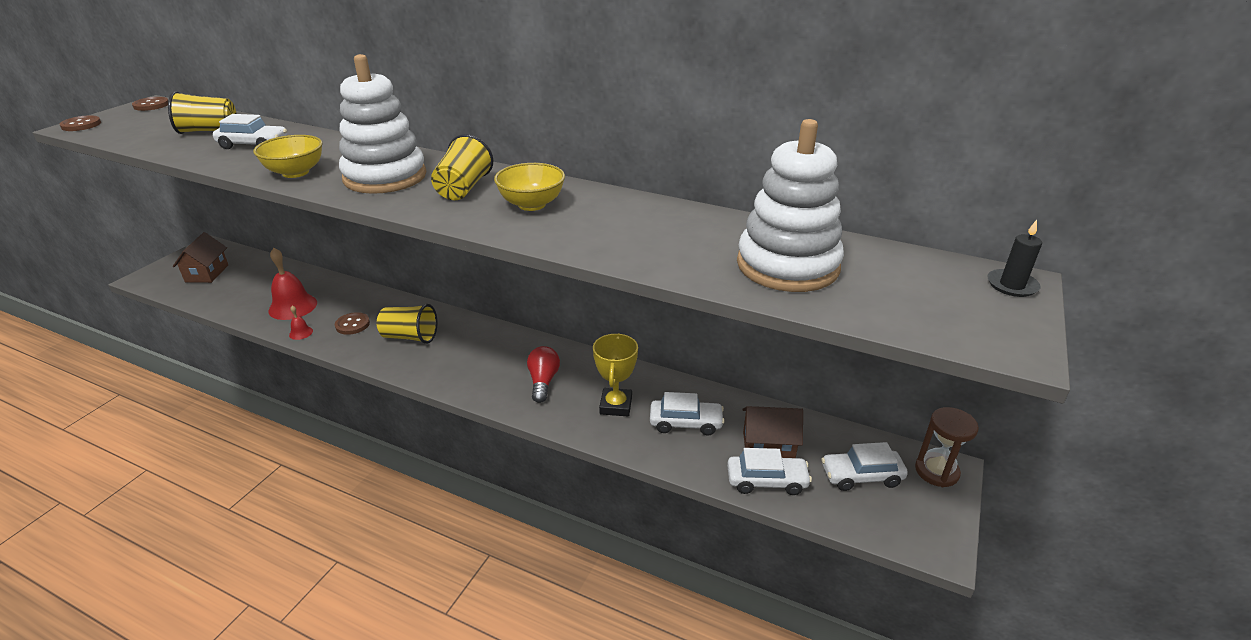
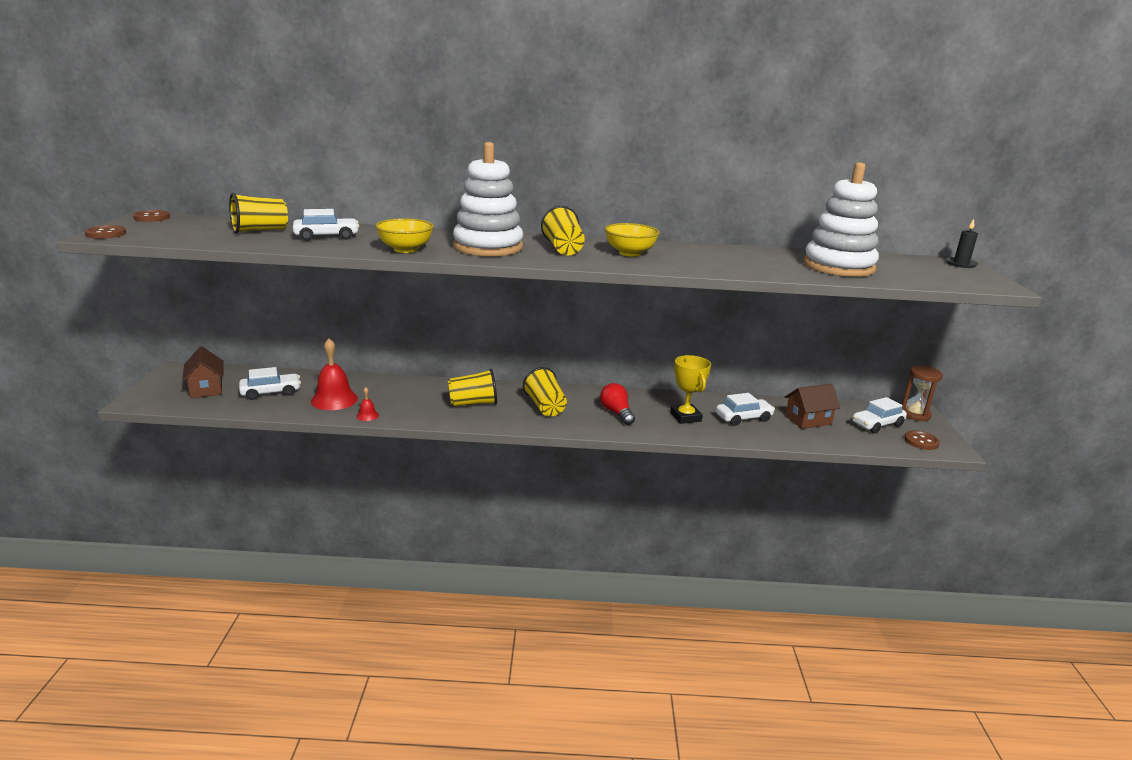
camera: 25 degrees left, 10 degrees down
brown button [335,312,370,335] -> brown button moved to [904,431,940,450]
white car [727,448,812,495] -> white car moved to [239,367,301,400]
none -> yellow cup [523,367,567,416]

